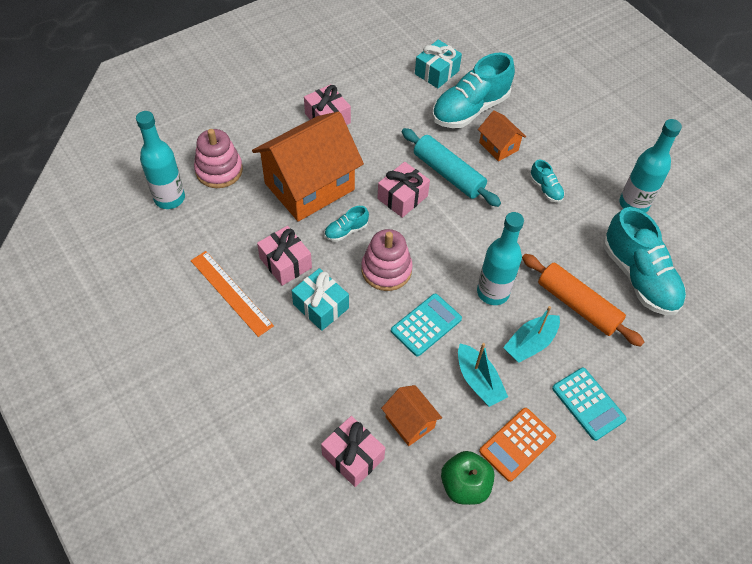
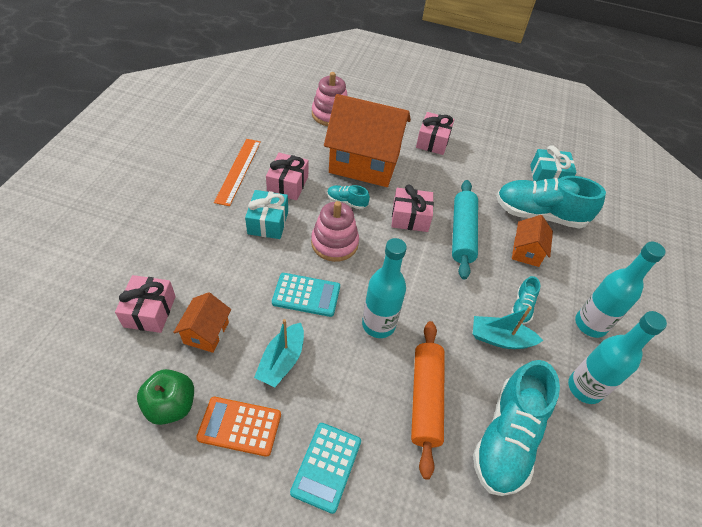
camera: 50 degrees right, 5 degrees down
turquoise bottle [136,111,185,209] -> turquoise bottle moved to [575,242,666,338]
turquoise boat [503,306,560,363] -> turquoise boat moved to [473,306,543,349]

